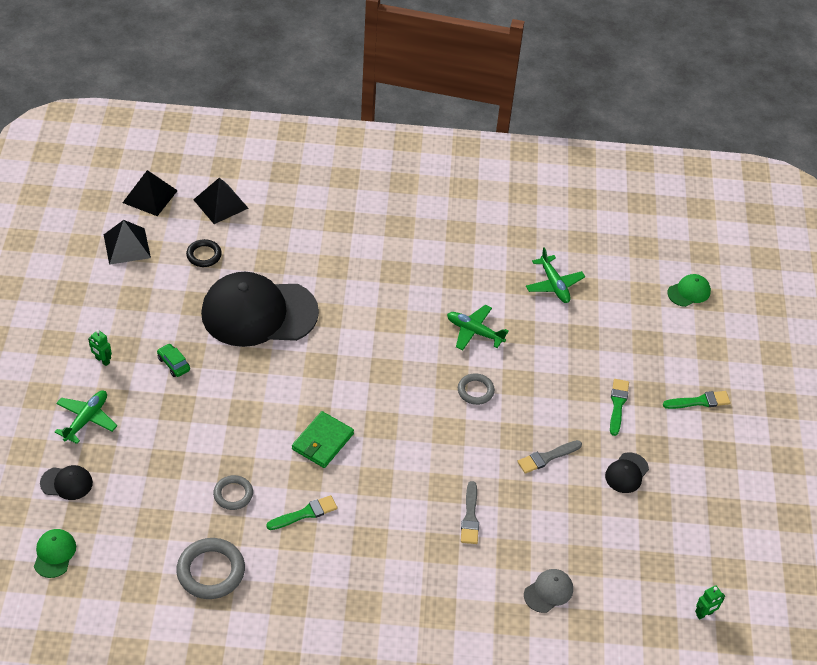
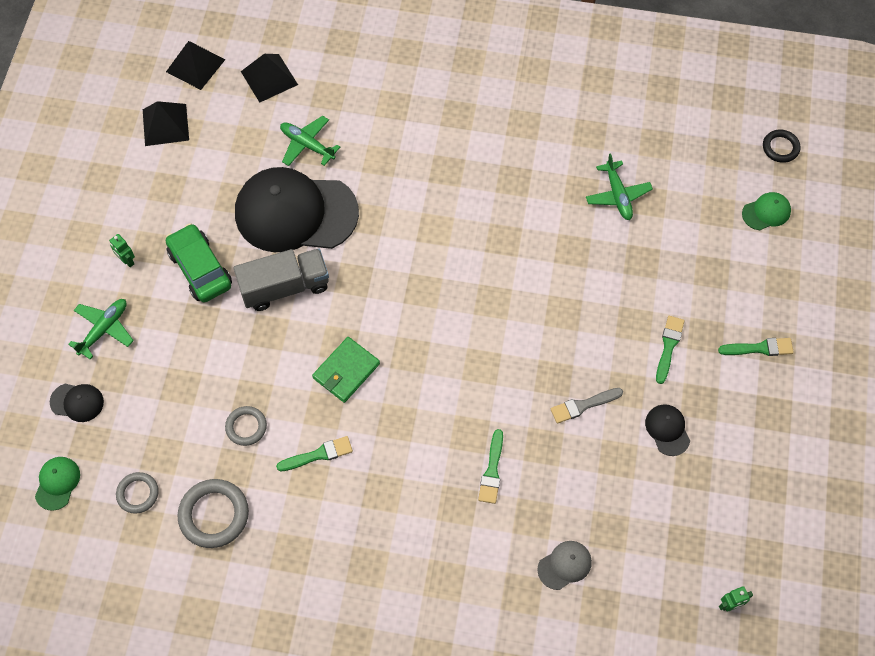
camera: 10 degrees right, 15 degrees up
green car [157,343,190,377] -> green car [166,223,232,302], size x2.00
black ring [186,239,222,267] -> black ring moved to [763,130,801,163]
green plane [447,305,509,350] -> green plane moved to [280,116,340,166]
grey ring [458,373,495,405] -> grey ring moved to [116,472,159,514]
grey brush [461,481,479,544] -> green brush [478,429,503,504]
black cap [605,453,649,493] -> black cap turned 120 degrees clockwise [645,404,690,456]
none -> grey truck [233,249,329,311]

